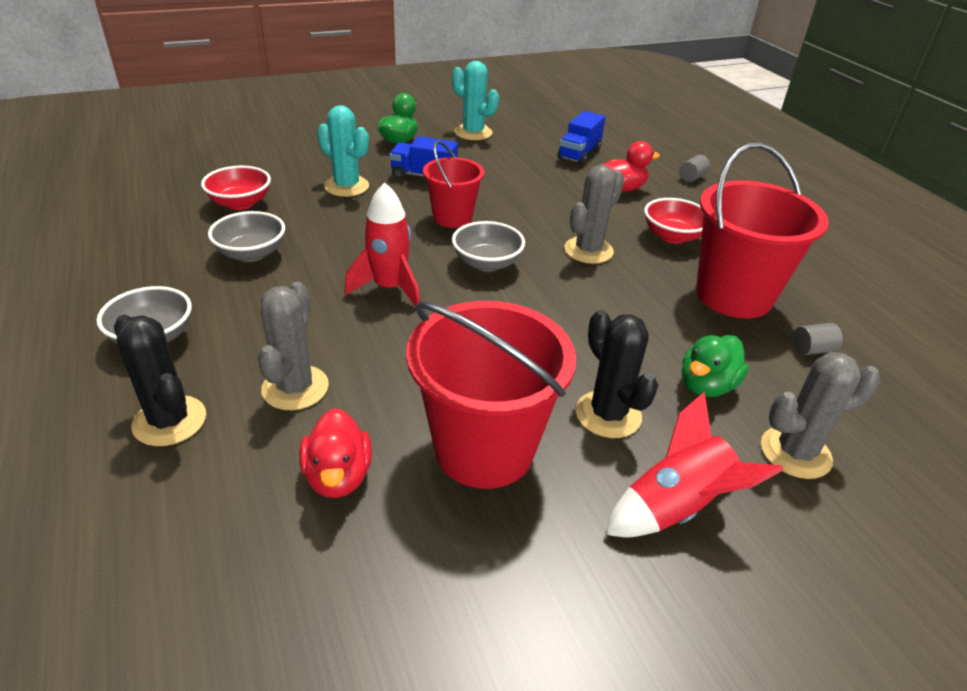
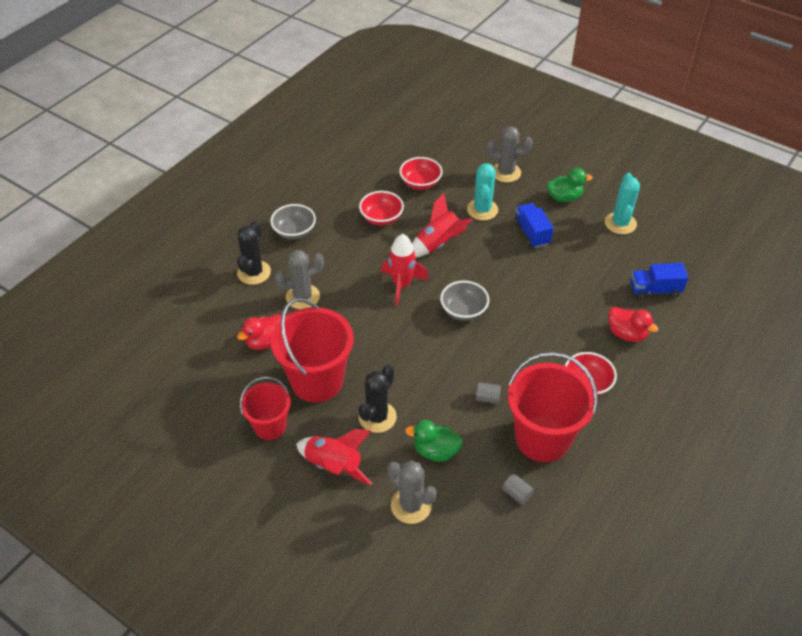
camera: 60 degrees right, 10 degrees up
grey bowl [208,211,285,262] -> red bowl [359,191,404,226]
red bucket [423,141,485,228] -> red bucket moved to [240,377,291,440]
grey cactus [564,165,624,264] -> grey cactus moved to [486,126,533,182]
grey cylinder [679,155,710,182] -> grey cylinder moved to [476,382,501,404]
none -> red rocket [412,193,473,258]

